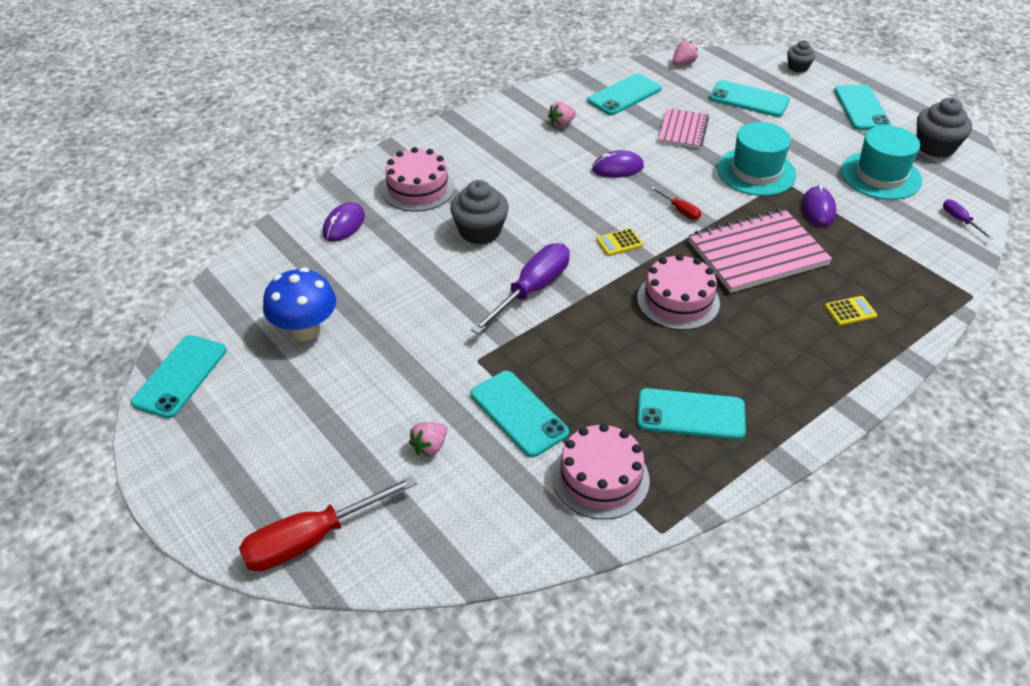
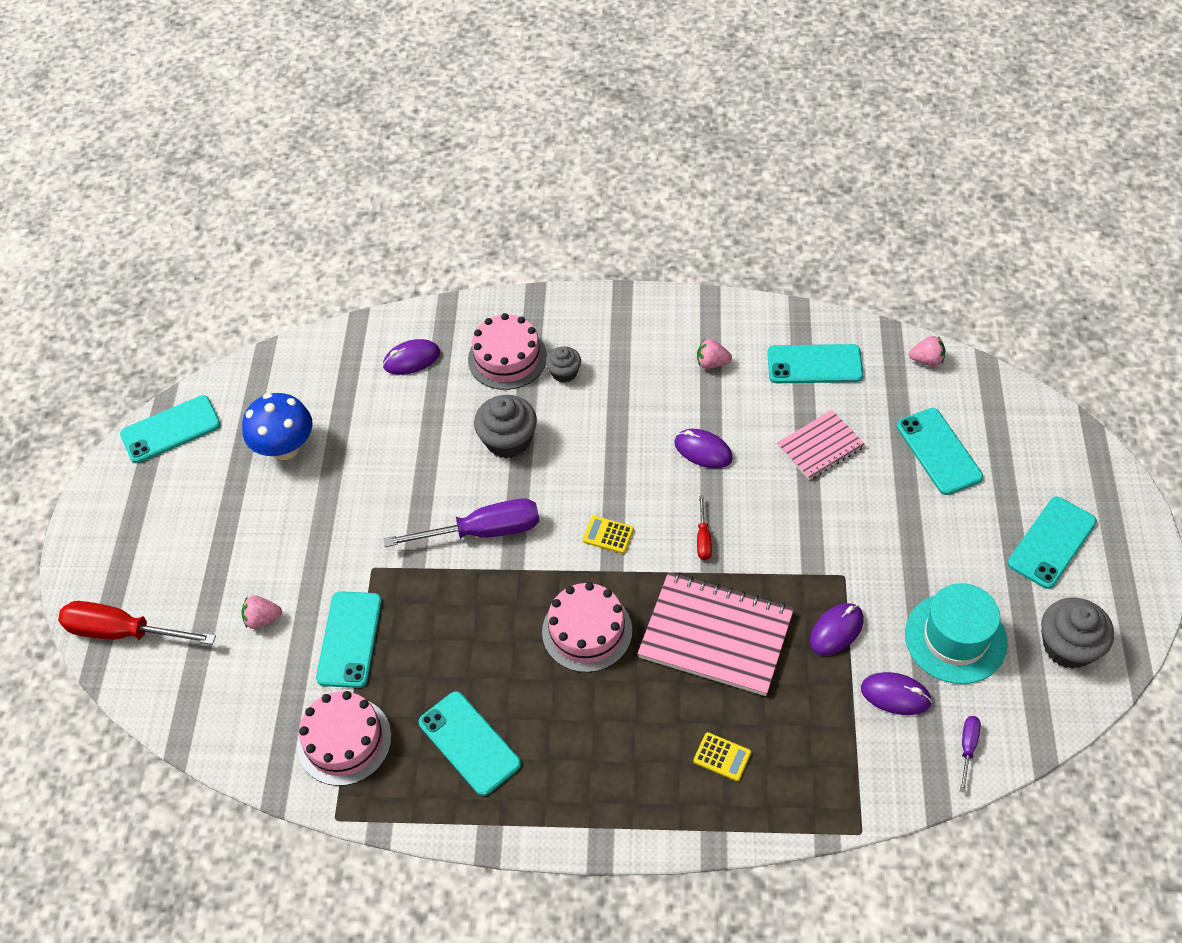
camera: 45 degrees right, 10 degrees up
turquoise hat [717,122,796,196] -> none
grey cupcake [787,40,816,73] -> grey cupcake moved to [546,346,581,383]
none -> purple mouse [861,672,932,715]

